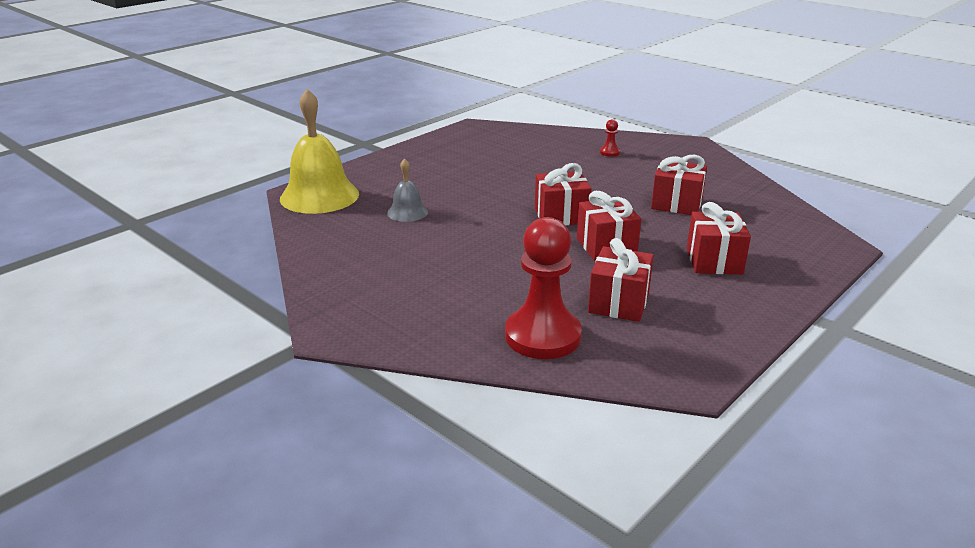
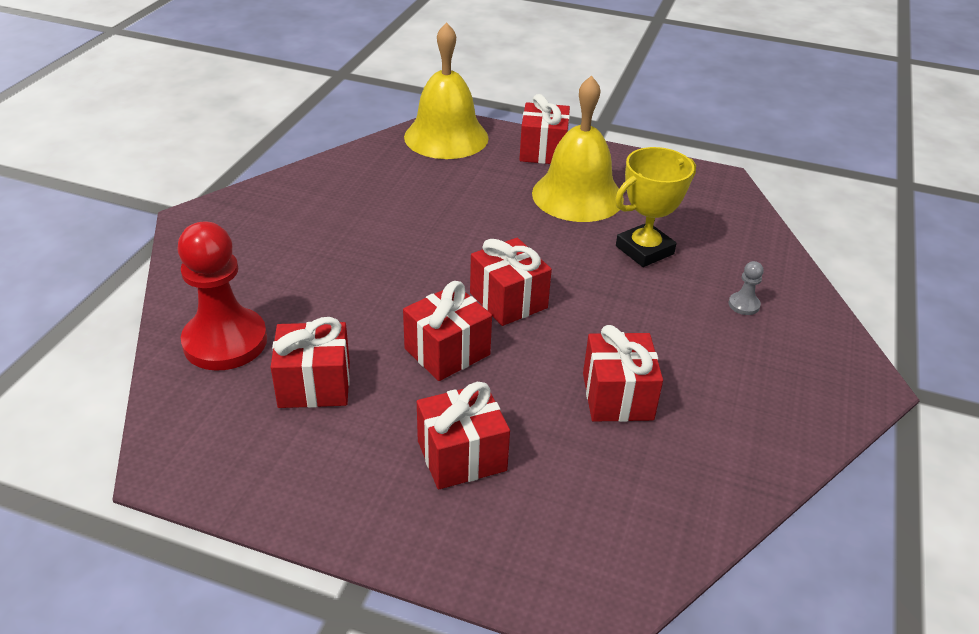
camera: 65 degrees right, 10 degrees up
grey bell [387,158,428,222] -> none
red pawn [600,119,620,157] -> grey pawn [729,261,763,315]
none -> red gift [519,94,570,164]
none -> yellow bell [532,75,624,222]
none -> yellow trophy [615,147,696,267]

